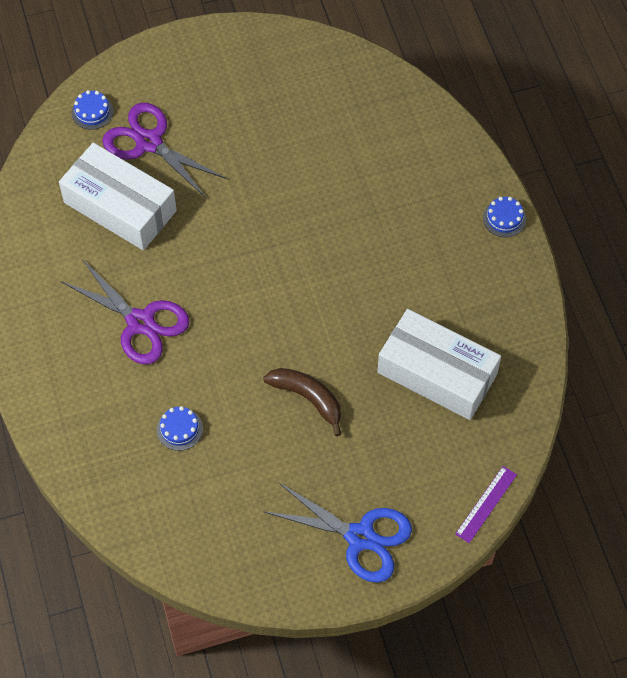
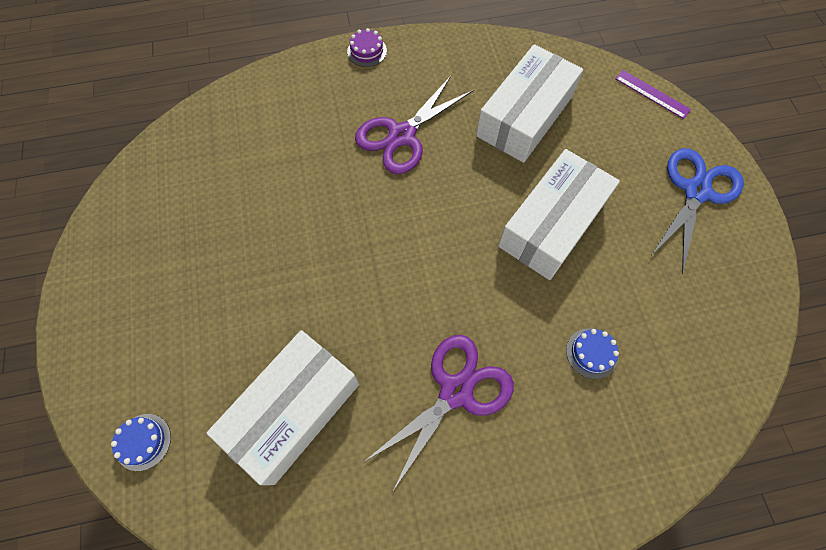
camera: 85 degrees left, 5 degrees up
purple scissors [102,103,226,198] -> purple scissors moved to [355,76,474,174]
brown banana [263,368,341,436] -> white box [498,149,620,280]
blue cake [483,197,526,237] -> purple cake [347,28,387,67]

